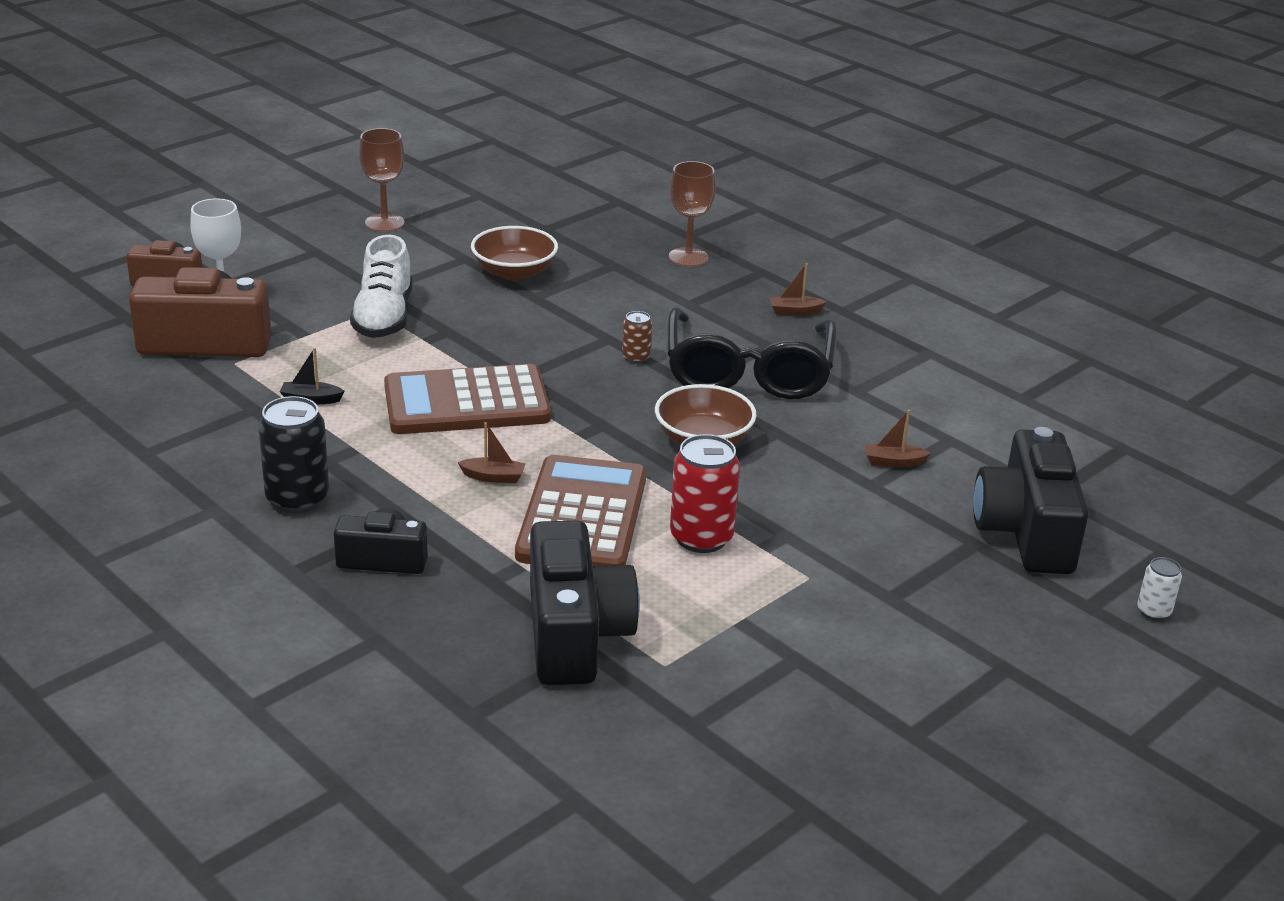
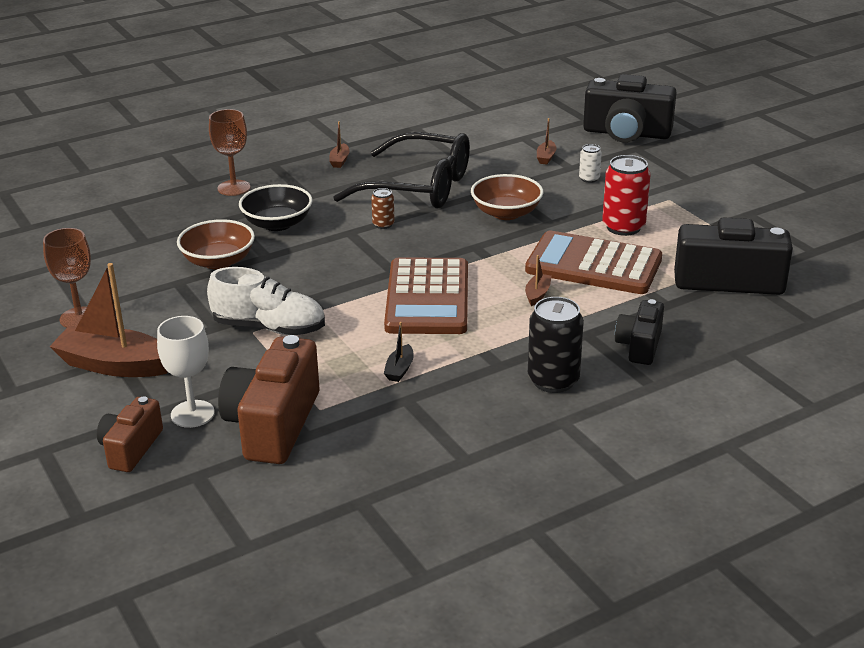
camera: 75 degrees left, 0 degrees up
white can [1137,557,1182,620] -> white can moved to [579,144,602,183]
none -> brown boat [49,263,168,377]
none -> black bowl [239,184,312,231]

